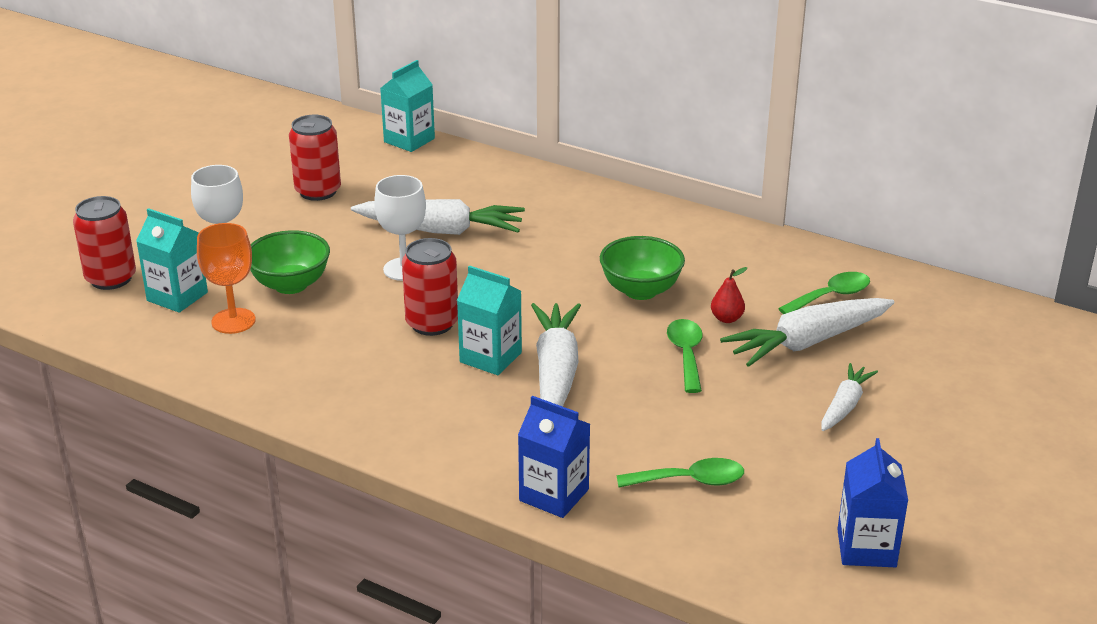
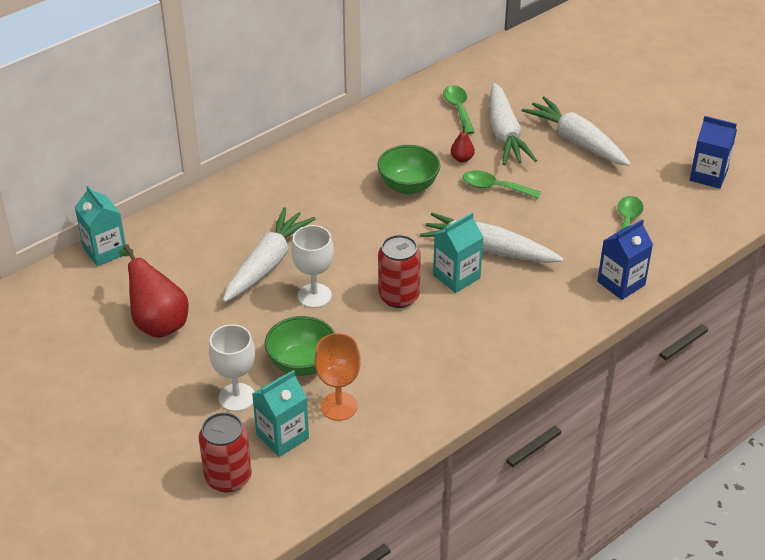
camera: 70 degrees left, 10 degrees up
red can [289,115,341,201] -> red pear [119,244,189,338]
white carrot [822,363,878,431] -> white carrot [522,97,631,166], size x1.74

